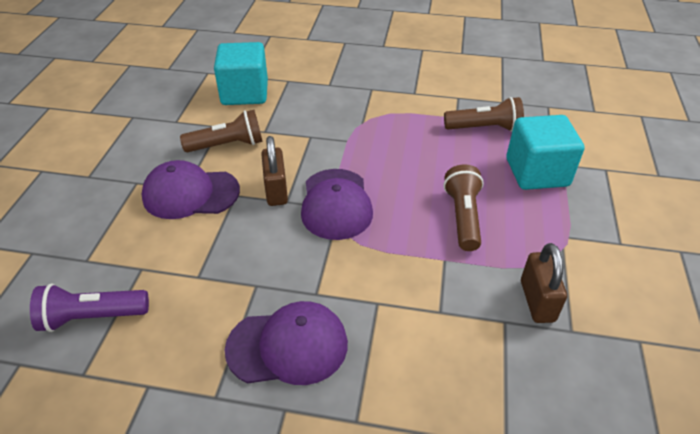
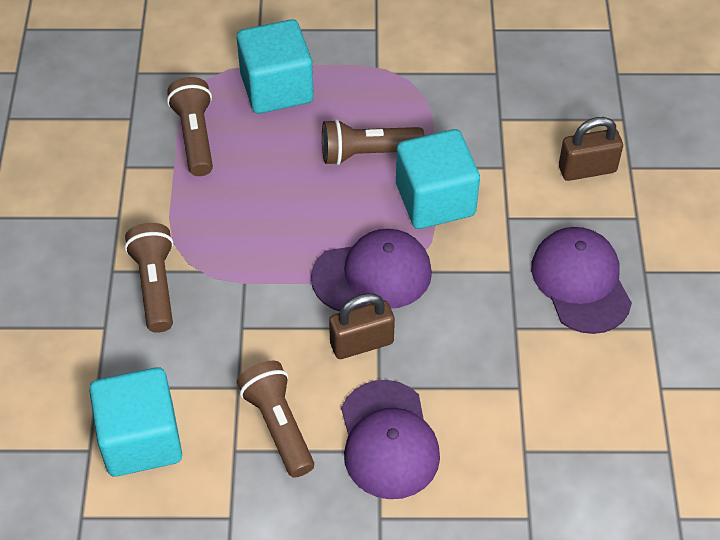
camera: 100 degrees left, 10 degrees up
purple flashlight [30,283,149,332] -> none
brown padlock [521,243,567,323] -> brown padlock moved to [559,117,623,181]
none -> brown flashlight [125,223,173,333]
none -> turquoise cube [396,129,480,229]

